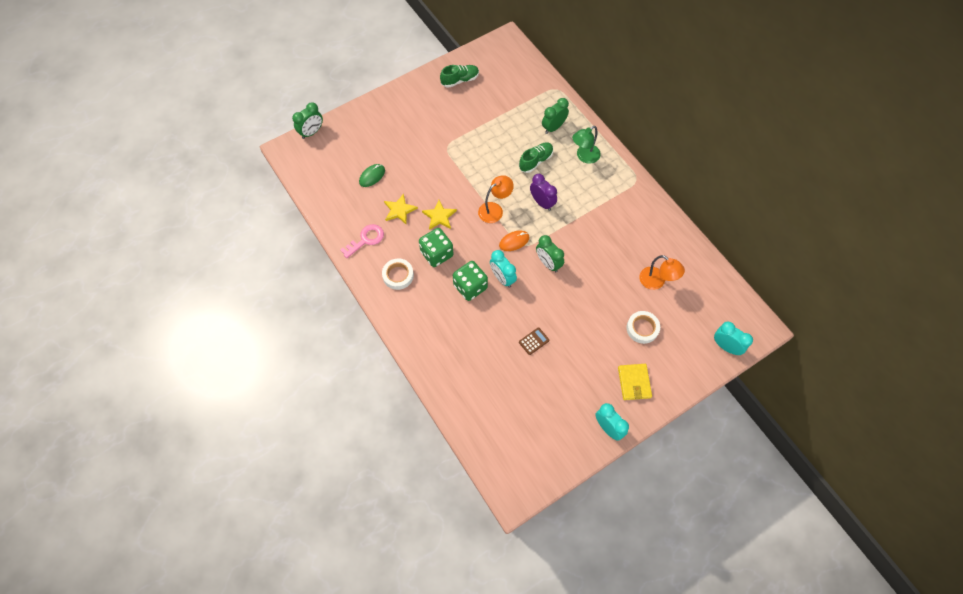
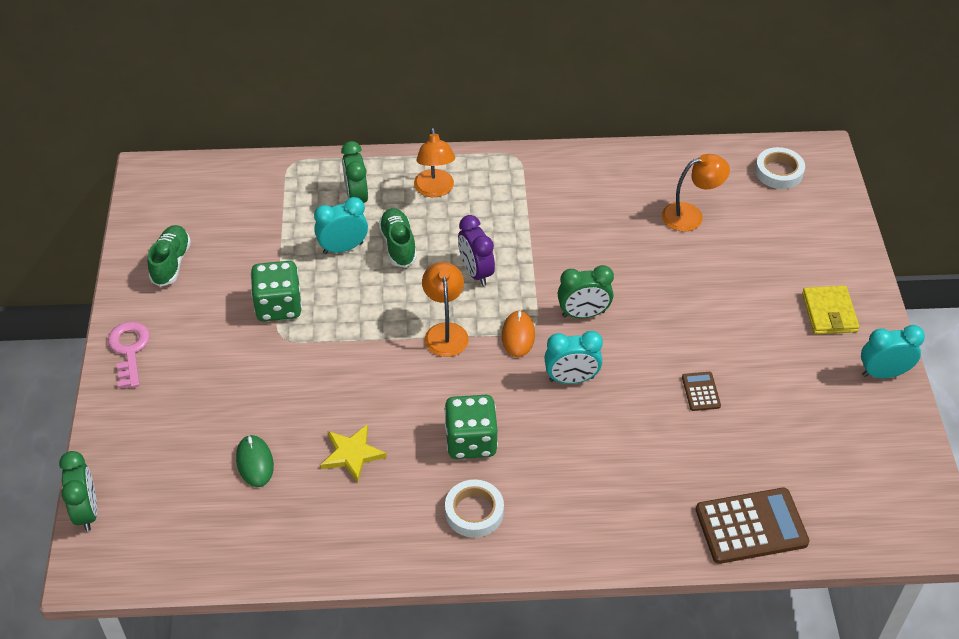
camera: 60 degrees left, 15 degrees down
pink key [340,224,384,258] -> pink key moved to [108,322,150,388]
yellow star [422,200,457,230] -> none
green dice [453,261,488,301] -> green dice moved to [251,261,302,321]
purple clock [530,174,557,211] -> purple clock turned 105 degrees counterclockwise [458,215,495,286]
green lamp [572,126,601,164] -> orange lamp [414,128,455,197]
yellow wallet [618,364,652,400] -> yellow wallet turned 60 degrees clockwise [802,286,859,334]
white tape [626,311,660,344] -> white tape moved to [755,147,805,189]
turquoise clock [714,321,753,355] -> turquoise clock moved to [314,197,368,254]
none -> brown calculator [696,488,810,564]

